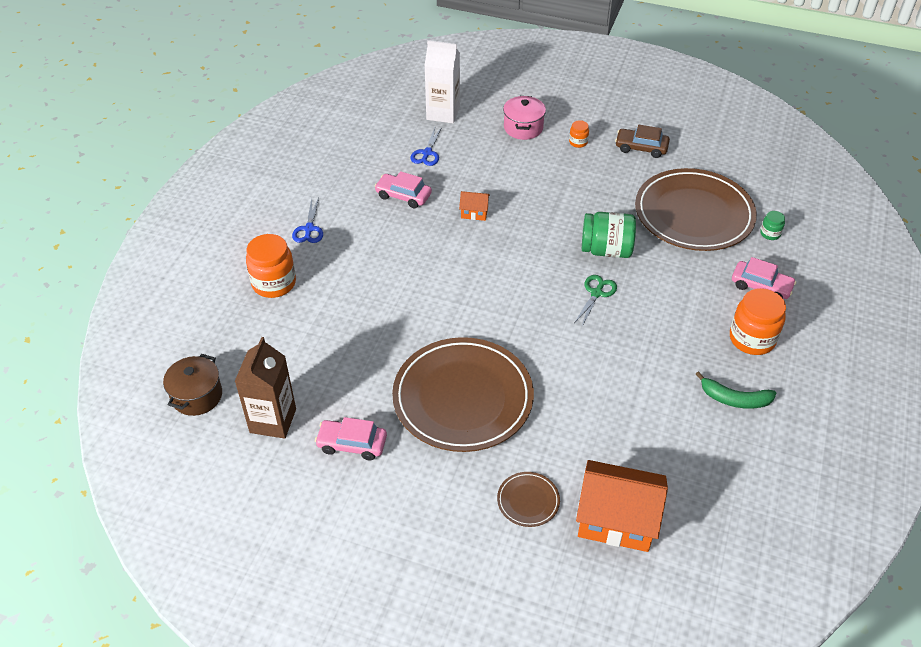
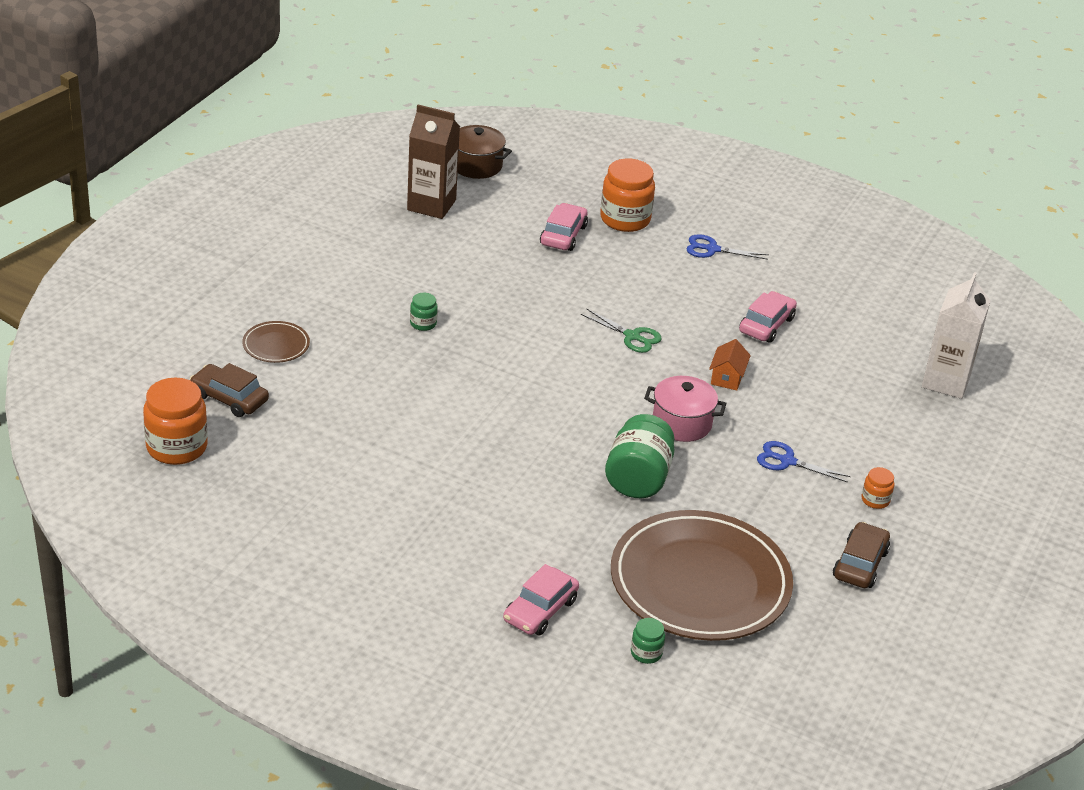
camera: 95 degrees right, 10 degrees down
pink car [315,417,387,460] -> pink car moved to [540,203,588,251]
brown plate [392,337,534,452] -> green jar [410,293,438,331]
blue scissors [410,127,442,166] -> blue scissors moved to [757,441,851,482]
pink pot [503,96,546,140] -> pink pot moved to [644,376,727,442]
green scissors [575,275,617,326] -> green scissors moved to [581,308,662,353]
orange house [576,460,668,552] -> brown car [190,363,269,417]
green banana [696,372,776,409] -> none
orange jar [730,288,786,355] -> orange jar moved to [143,378,208,465]

